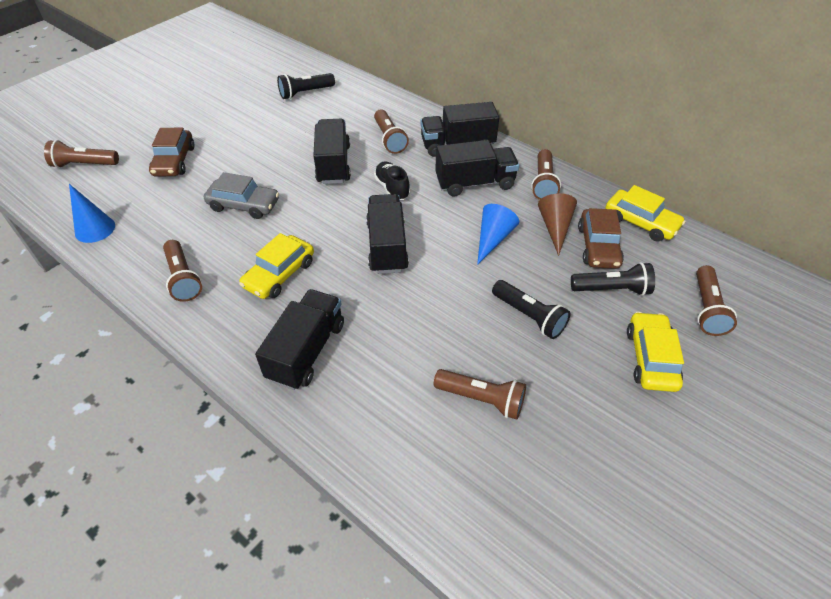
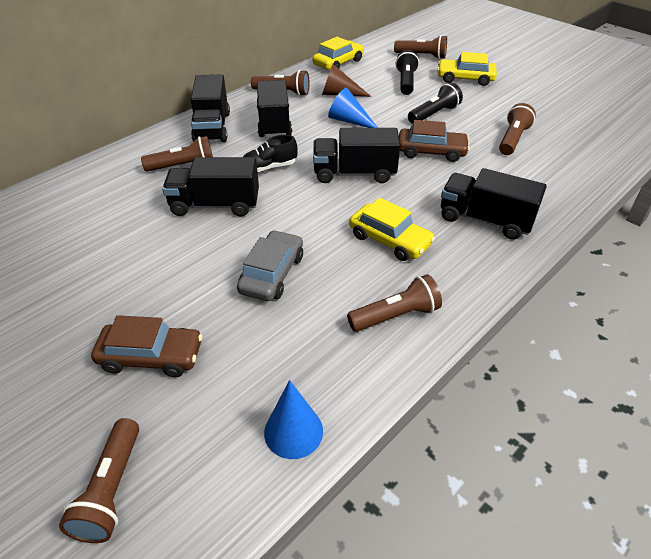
camera: 85 degrees left, 5 degrees down
black flashlight [277,73,335,99] -> none
brown car [578,208,624,269] -> brown car moved to [399,120,470,162]

